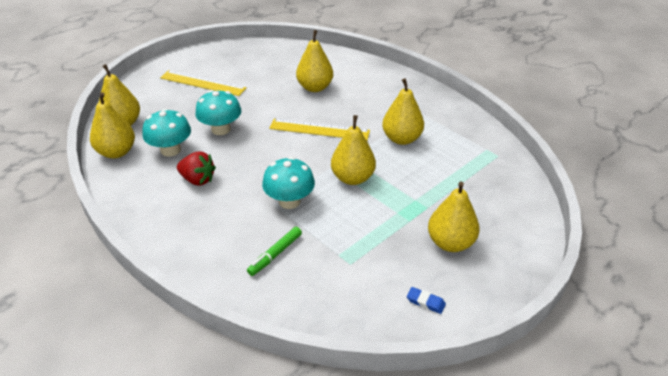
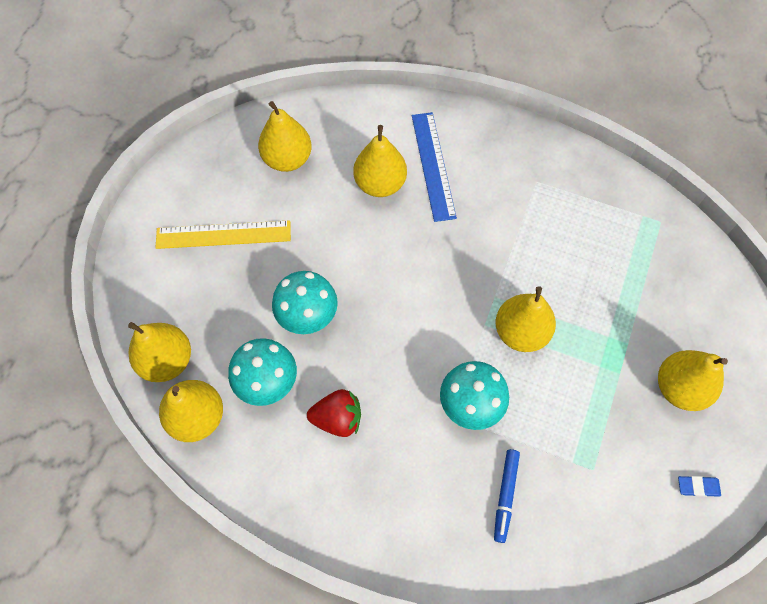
camera: 25 degrees left, 25 degrees up
green marker [247,227,302,276] -> blue marker [494,449,520,543]
yellow ruler [269,119,370,141] -> none
yellow pear [382,78,424,145] -> yellow pear moved to [258,101,312,172]
none -> blue ruler [412,112,457,222]

